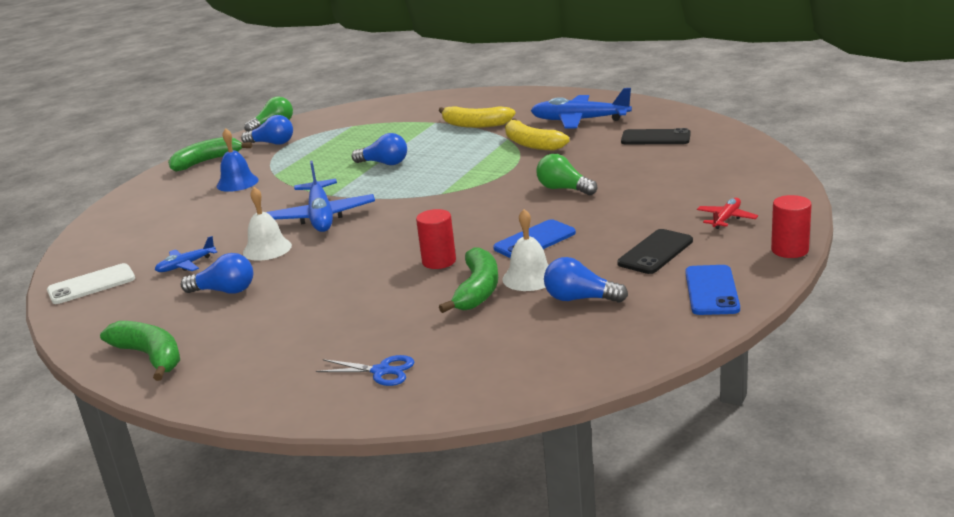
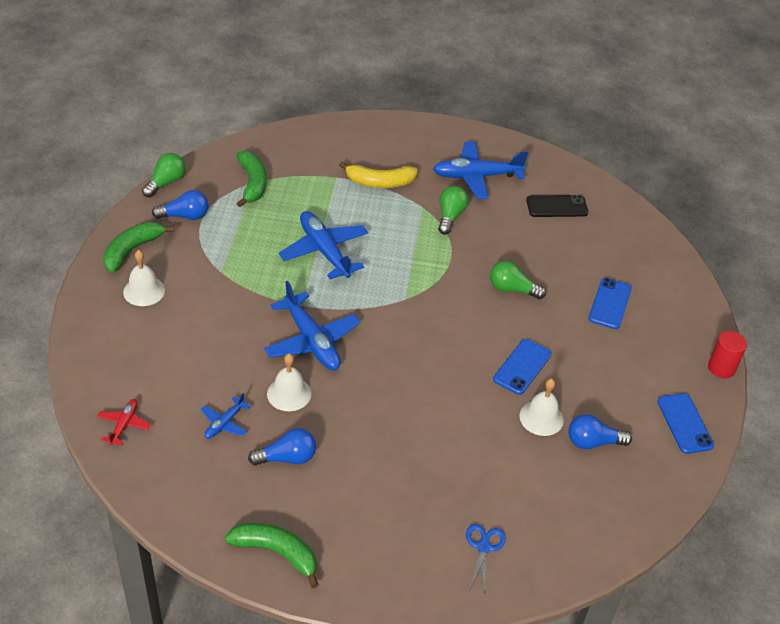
camera: 25 degrees left, 20 degrees up
white phone [47,263,135,304] -> none
blue bell [217,128,259,192] -> none
blue scissors [316,355,414,386] -> blue scissors turned 75 degrees counterclockwise [466,524,506,593]
blue light bulb [352,133,407,165] -> blue plane [279,211,368,279]
red cylinder [416,209,456,269] -> none
green banana [439,247,498,313] -> green banana moved to [236,151,267,207]
yellow banana [505,118,569,150] -> green light bulb [438,186,469,235]
black phone [617,229,693,274] -> none
red plane [697,198,758,229] -> red plane moved to [97,399,151,445]
none -> white bell [123,250,165,306]
none -> blue phone [588,278,632,329]

